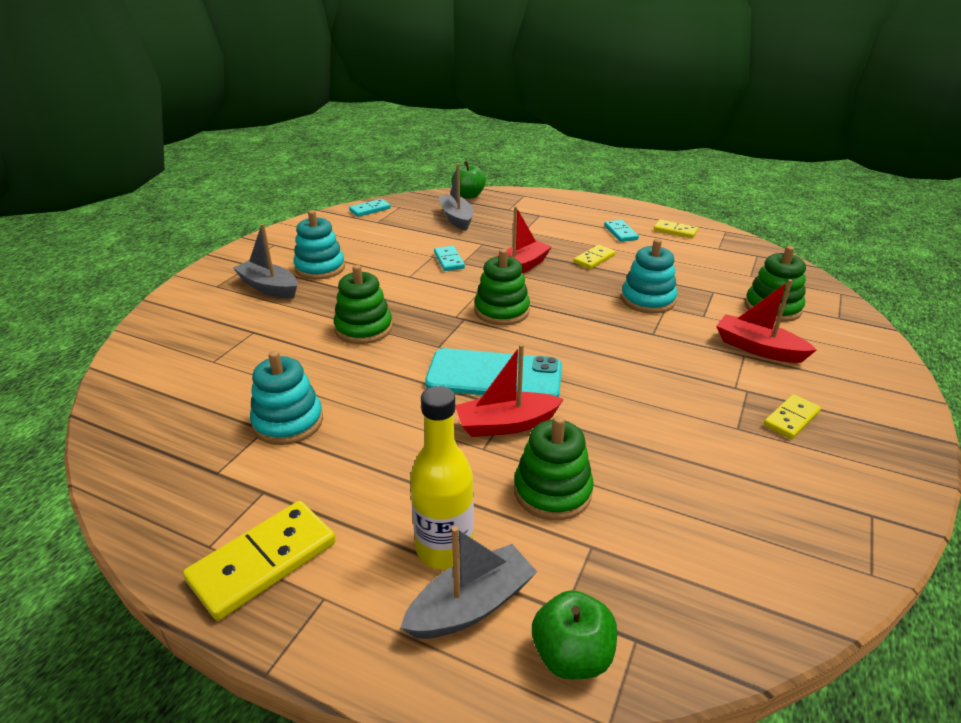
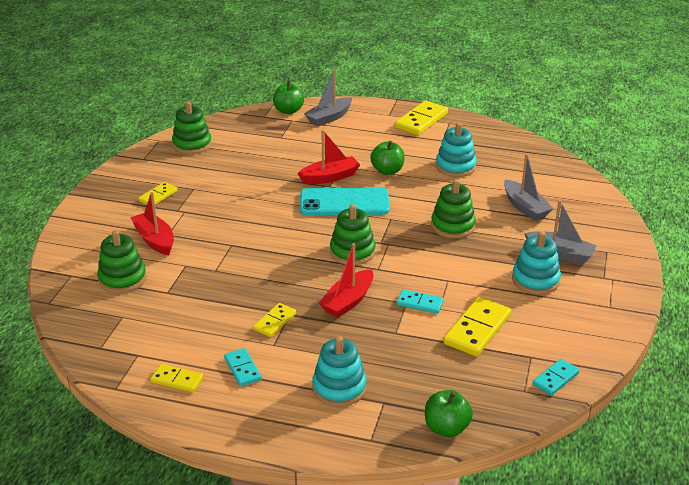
camera: 170 degrees right, 0 degrees up
yellow bottle [410,386,474,569] -> none
turquoise domino [434,246,465,271] -> turquoise domino turned 45 degrees counterclockwise [396,289,444,314]
grey boat [439,163,474,231] -> grey boat moved to [504,154,554,221]
green stacking toy [514,416,594,520] -> green stacking toy moved to [172,101,212,154]
turquoise stacking toy [621,239,677,314] -> turquoise stacking toy moved to [312,336,367,407]
red boat [716,279,816,363] -> red boat turned 150 degrees counterclockwise [130,192,174,255]
none -> green apple [370,141,405,175]
none -> yellow domino [443,297,511,357]

